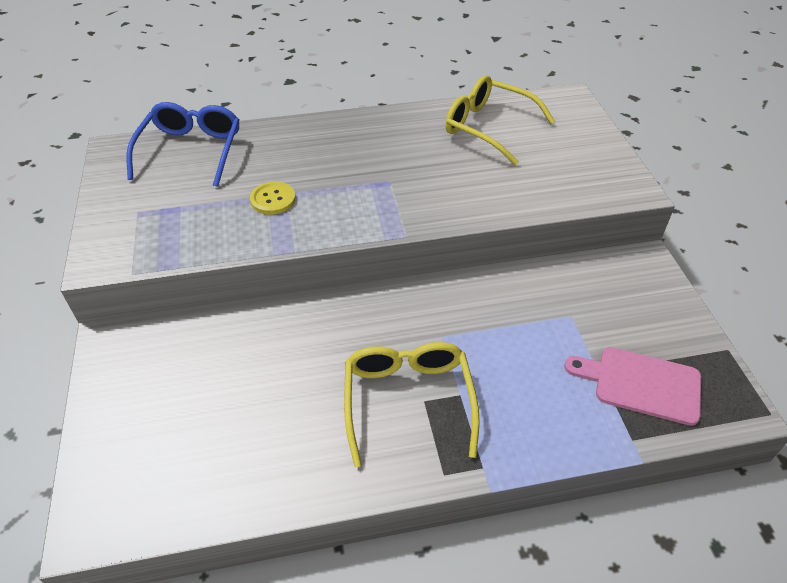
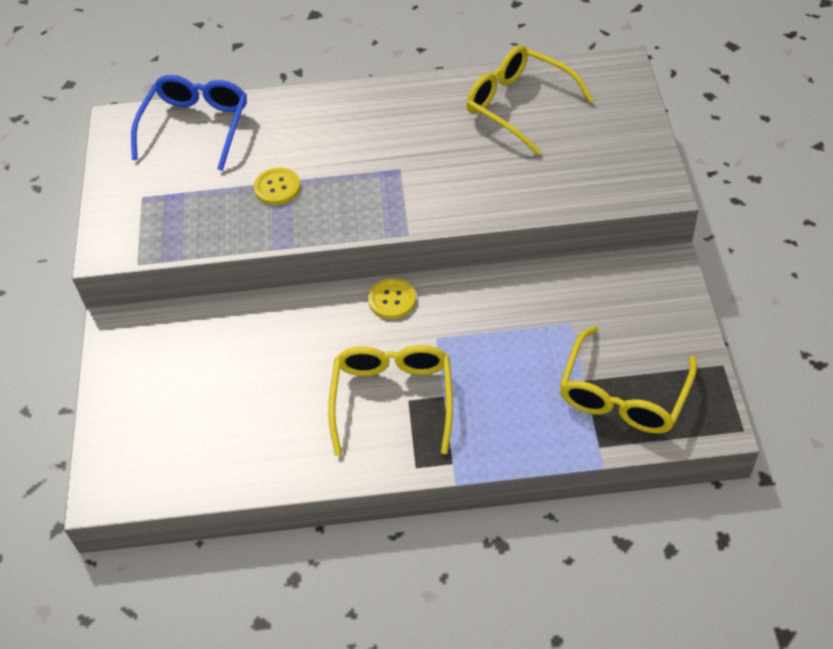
camera: 10 degrees right, 5 degrees up
pink cutting board [564,347,701,426] -> yellow glasses [559,326,697,434]
none -> yellow button [368,278,416,319]

